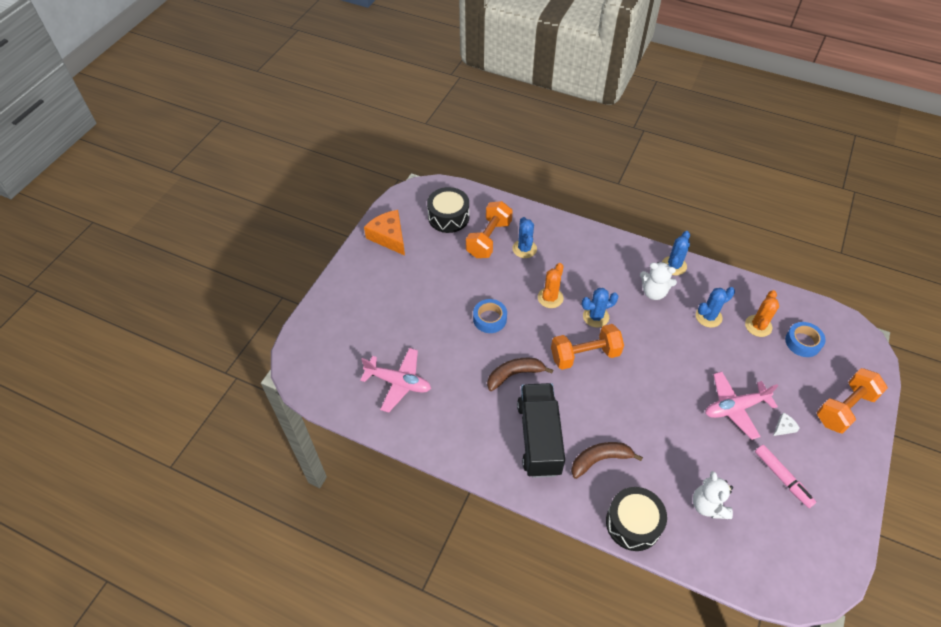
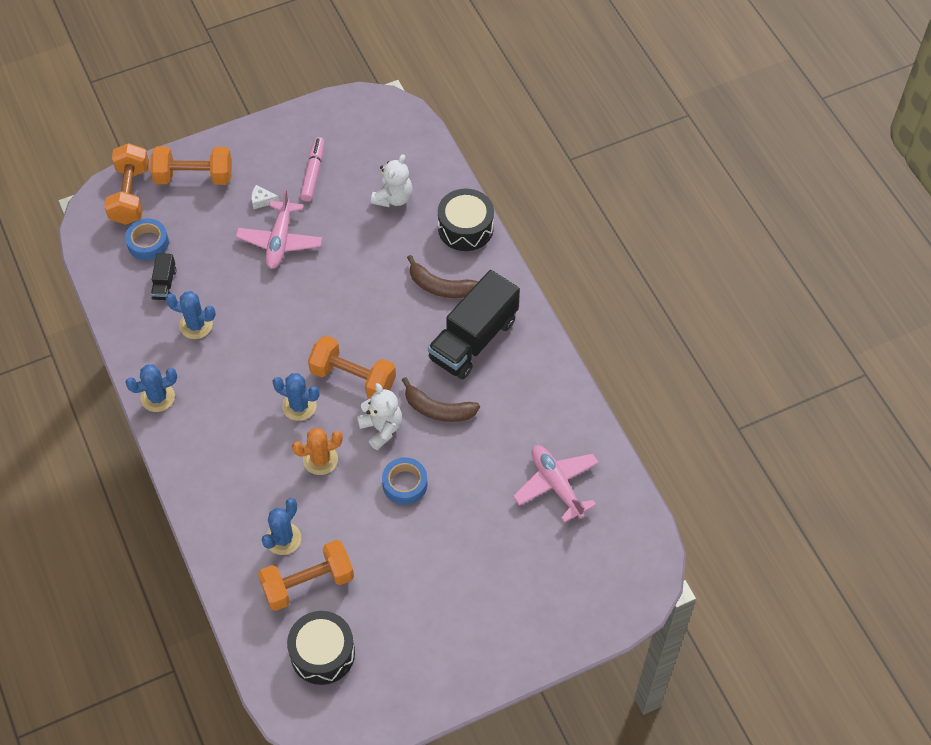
camera: 140 degrees left, 5 degrees up
orange cheese [364,210,405,256] -> none
white teddy bear [640,262,677,300] -> white teddy bear moved to [357,383,402,450]
pink plane [705,372,778,440] -> pink plane turned 75 degrees clockwise [236,189,322,269]
orange cactus [745,290,779,337] -> black truck [151,253,177,300]
none -> orange dumbbell [104,143,149,225]

